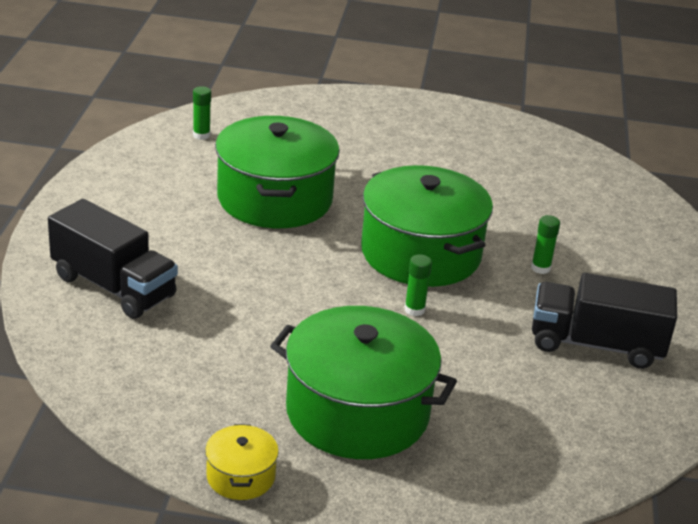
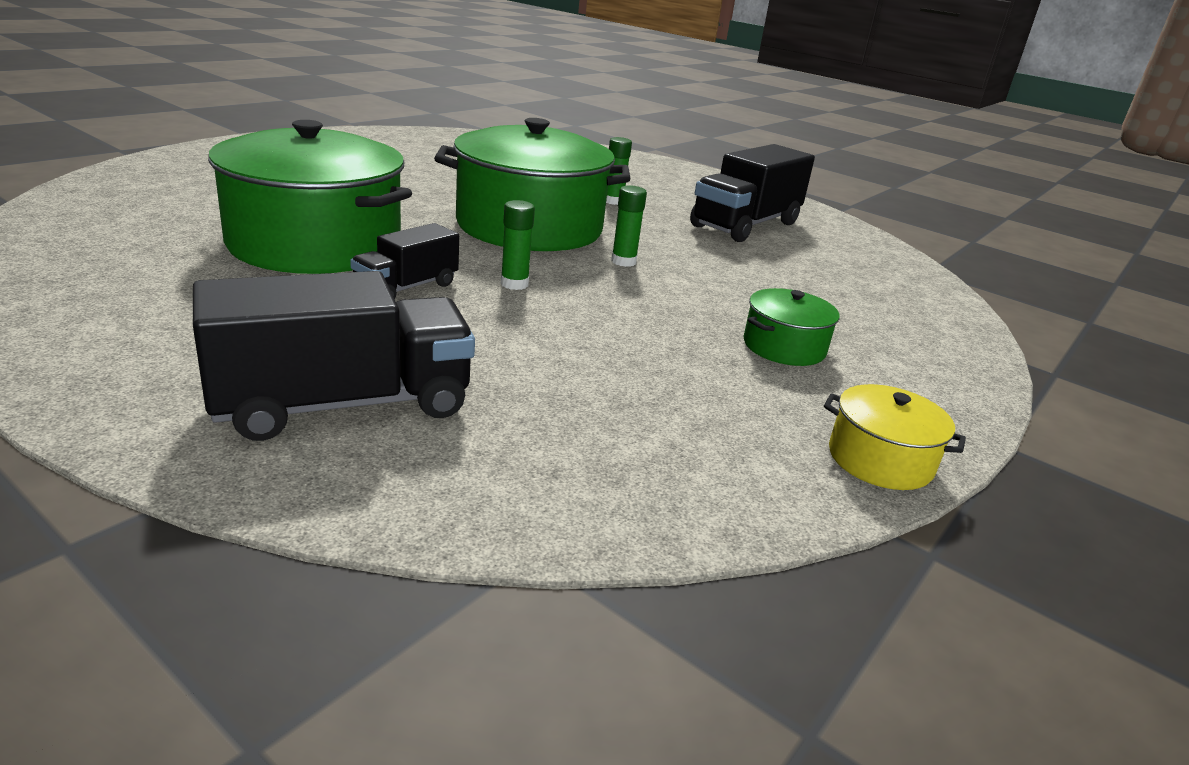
camera: 60 degrees left, 5 degrees down
green glue stick [193,86,211,140] -> green glue stick moved to [501,200,535,290]
green pot [270,306,457,459] -> green pot [743,288,840,366], size x0.45
none -> black truck [350,223,459,299]

